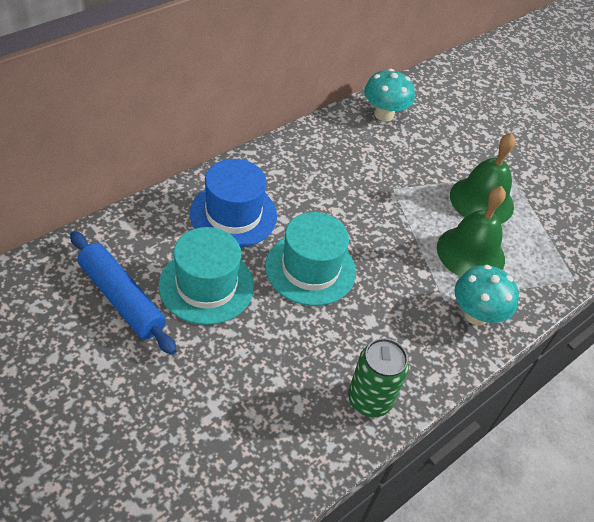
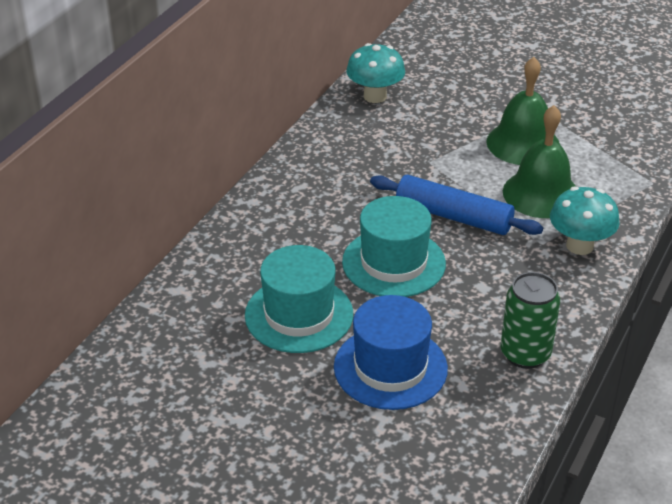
camera: 15 degrees left, 10 degrees down
blue rolling pin [70,231,177,355] -> blue rolling pin moved to [370,175,543,235]
blue hat [190,159,277,248] -> blue hat moved to [334,295,448,410]

